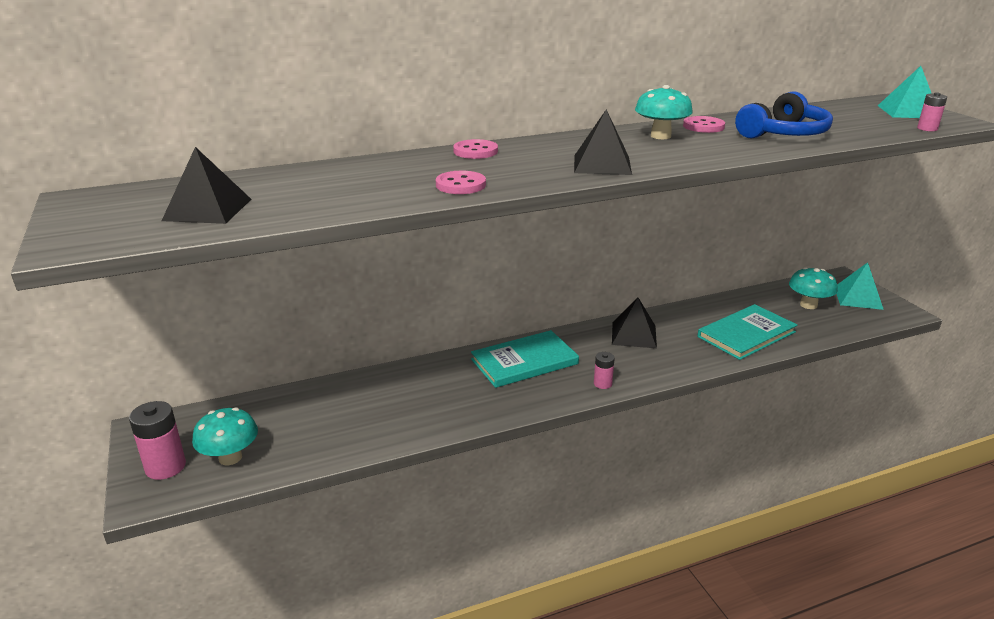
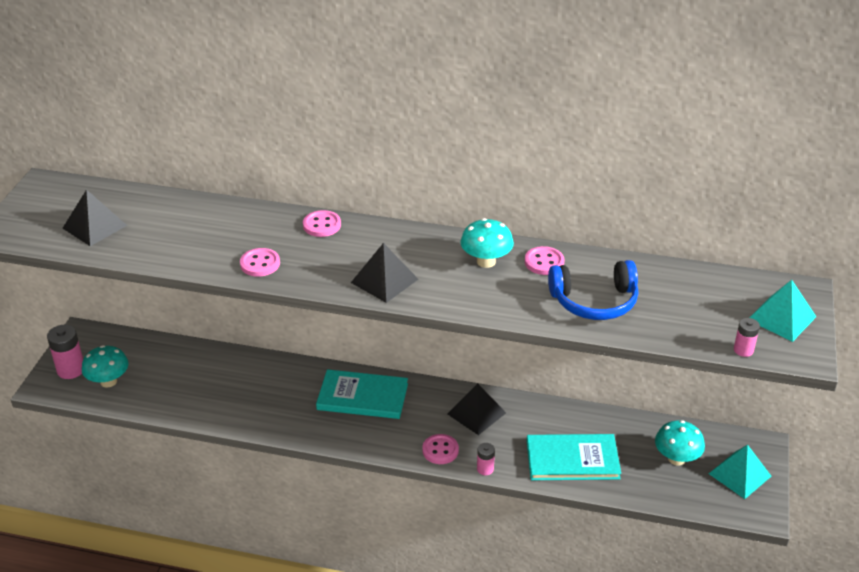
camera: 35 degrees right, 10 degrees up
pink battery [594,352,615,389] -> pink battery moved to [477,443,495,475]
none -> pink button [422,434,459,464]

